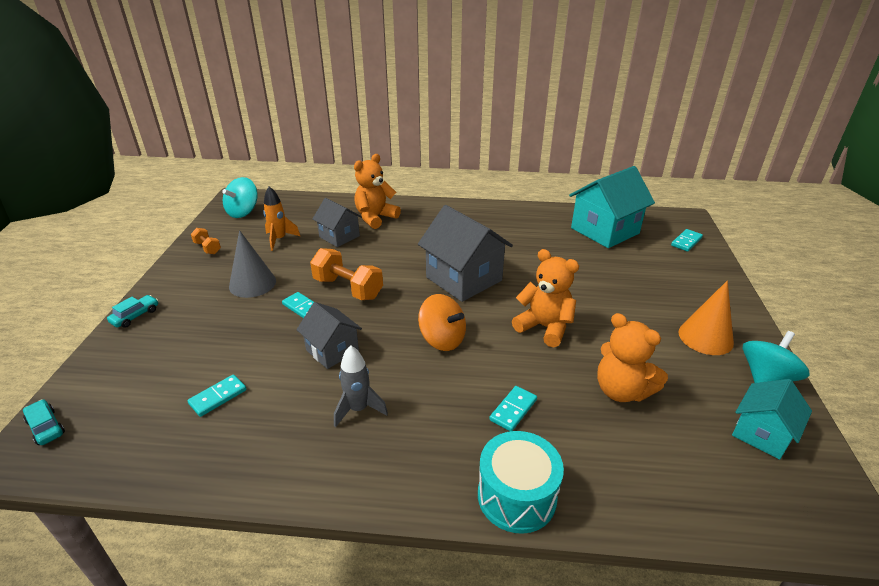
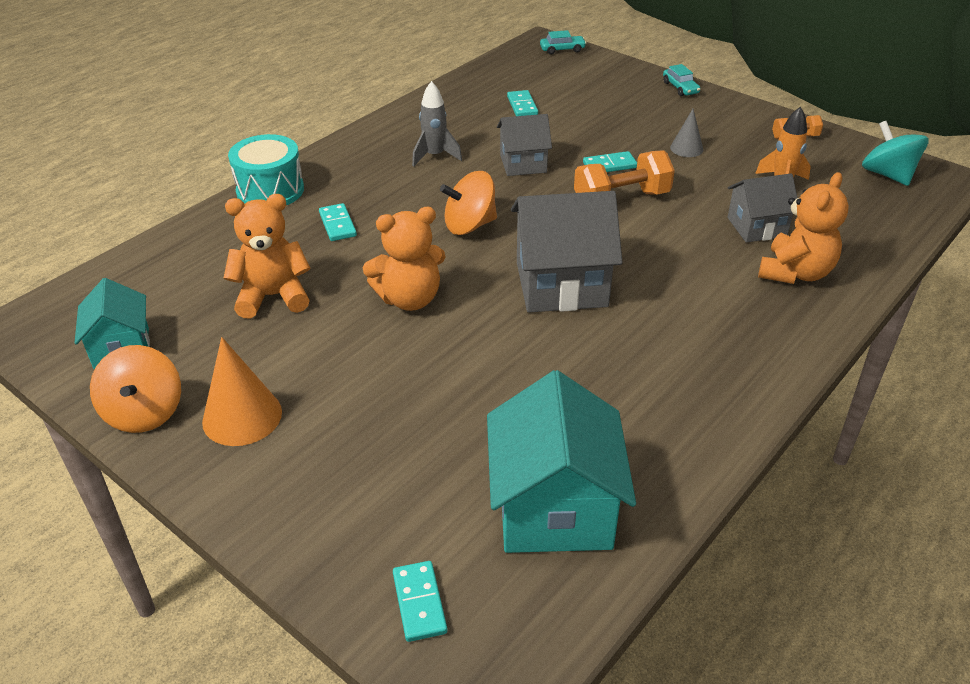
camera: 125 degrees right, 5 degrees up
grey cone [229,230,276,298] -> grey cone [670,109,704,157], size x0.59
orange teddy bear [354,154,401,229] -> orange teddy bear turned 45 degrees clockwise [758,172,849,284]
turquoise spinning top [742,331,810,383] -> orange spinning top [90,345,181,433]

